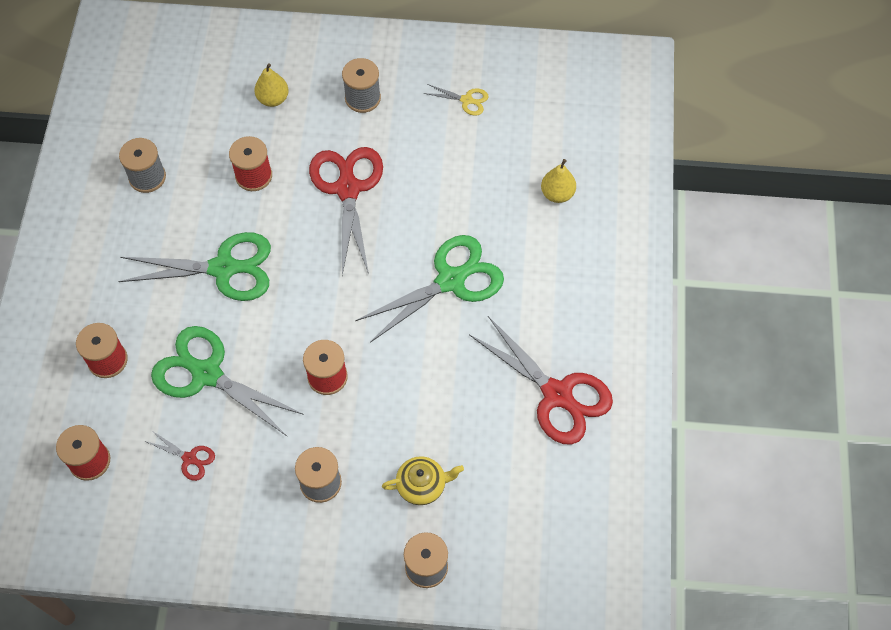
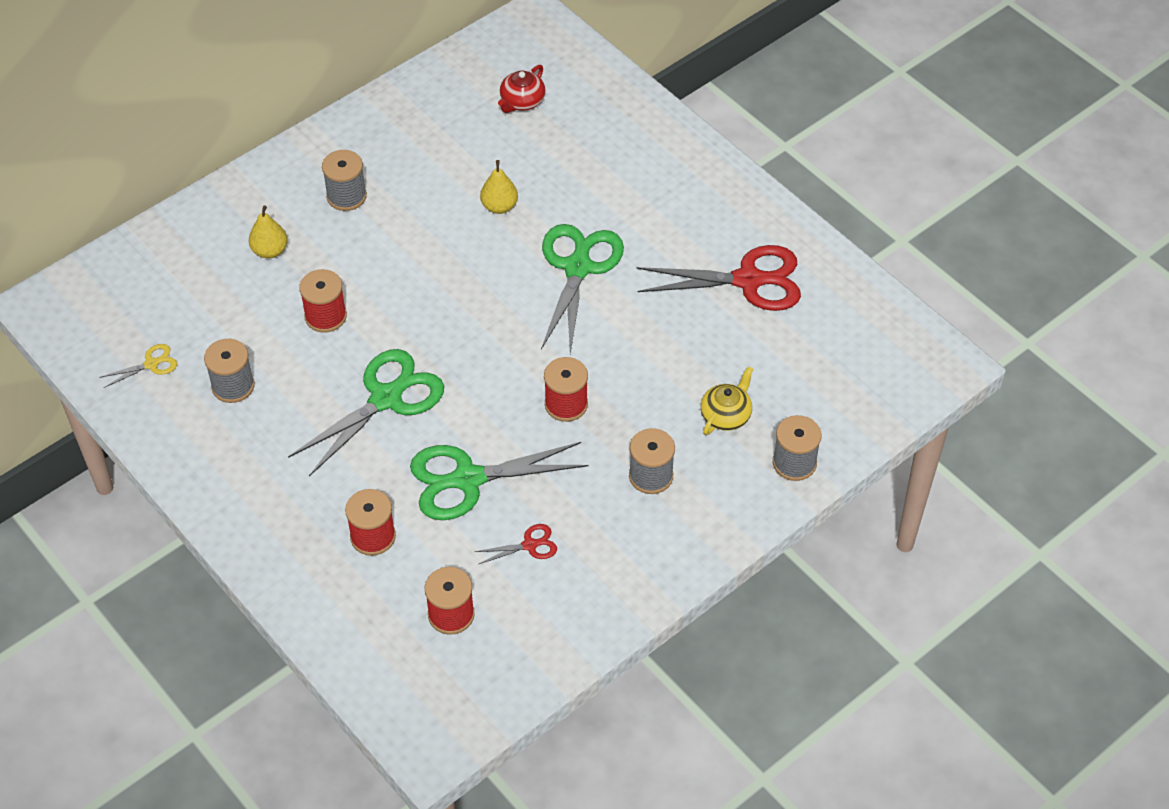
camera: 45 degrees left, 10 degrees down
red scissors [309,147,383,275] -> none
yellow scissors [423,84,488,116] -> yellow scissors moved to [99,344,177,388]
yellow pear [541,159,576,203] -> yellow pear moved to [480,160,518,214]
none -> red teapot [498,65,545,113]

